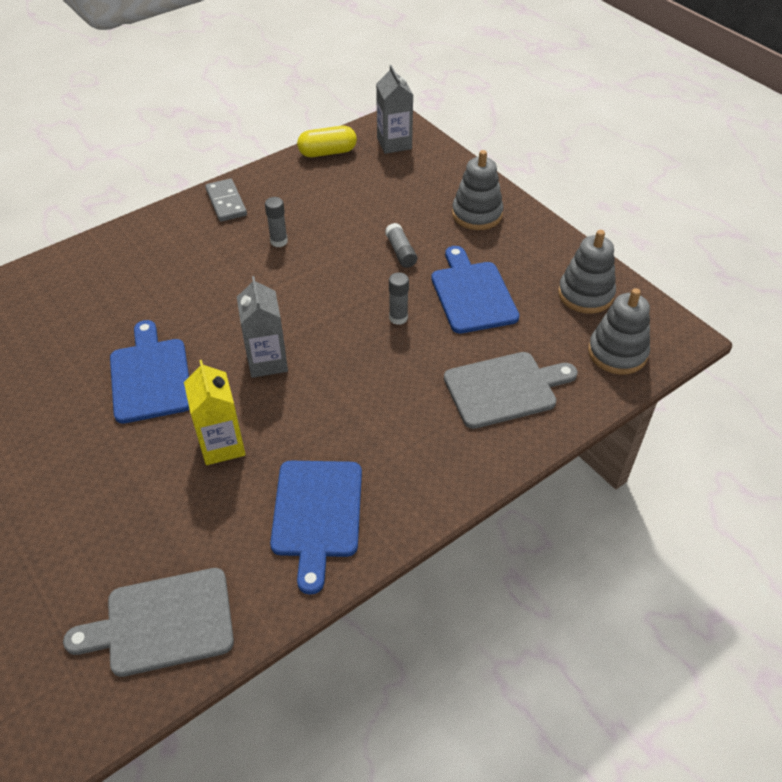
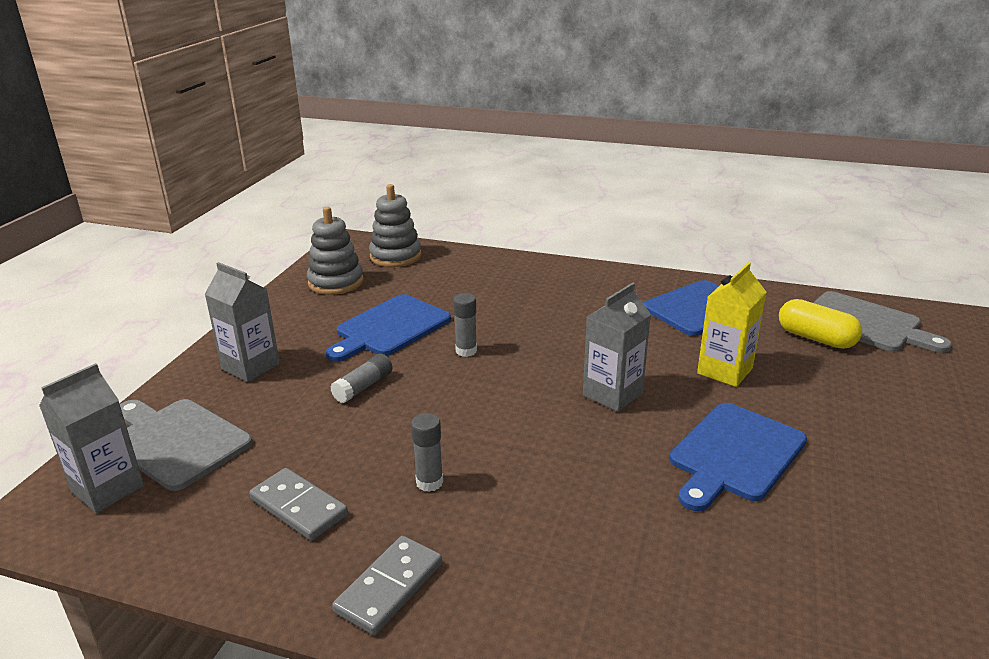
camera: 125 degrees left, 20 degrees down
yellow capsule [297,126,357,157] -> yellow capsule moved to [779,299,862,349]
grey cutting board [444,352,578,429] -> grey cutting board moved to [120,399,252,491]
grey stacking toy [452,150,503,230] -> grey carton [205,262,280,382]
none -> grey domino [249,468,348,540]

